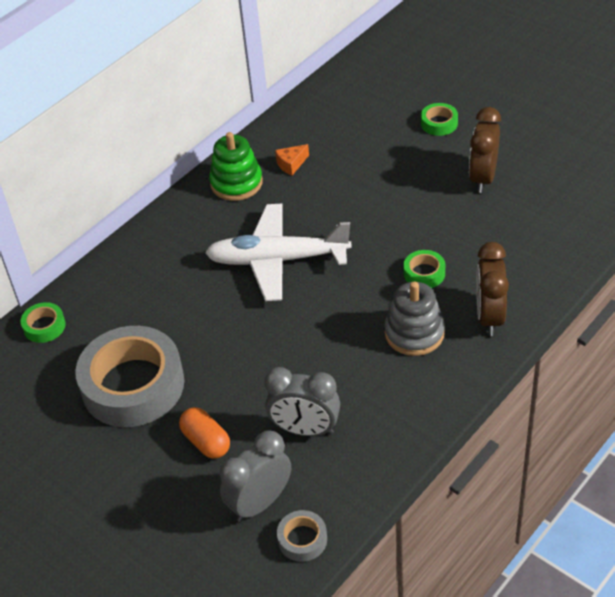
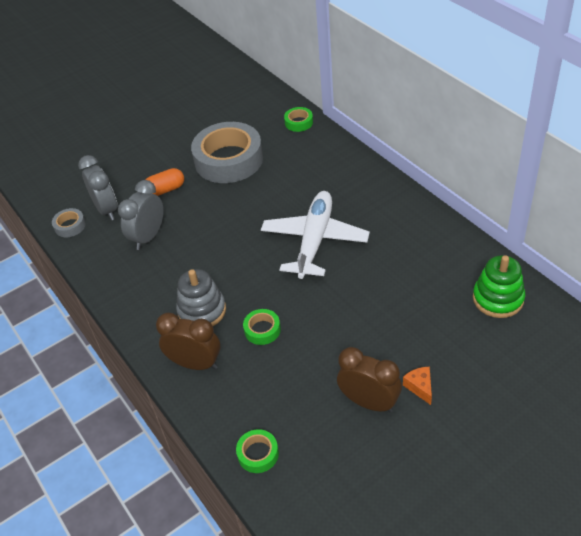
camera: 105 degrees right, 0 degrees up
green stacking toy [209,132,263,201] -> green stacking toy moved to [473,255,525,318]
orange cheese [275,144,309,175] -> orange cheese moved to [403,367,432,405]
green tape [421,103,458,136] -> green tape moved to [236,429,279,473]

